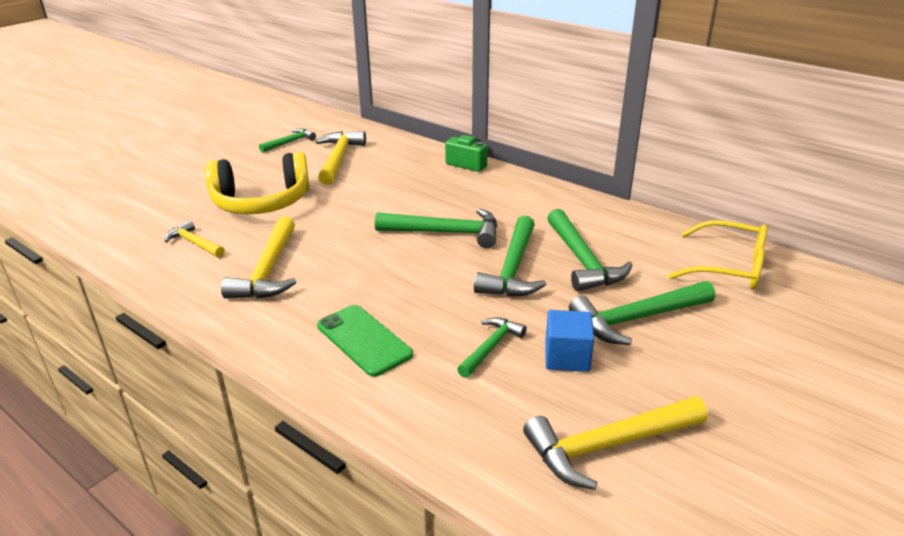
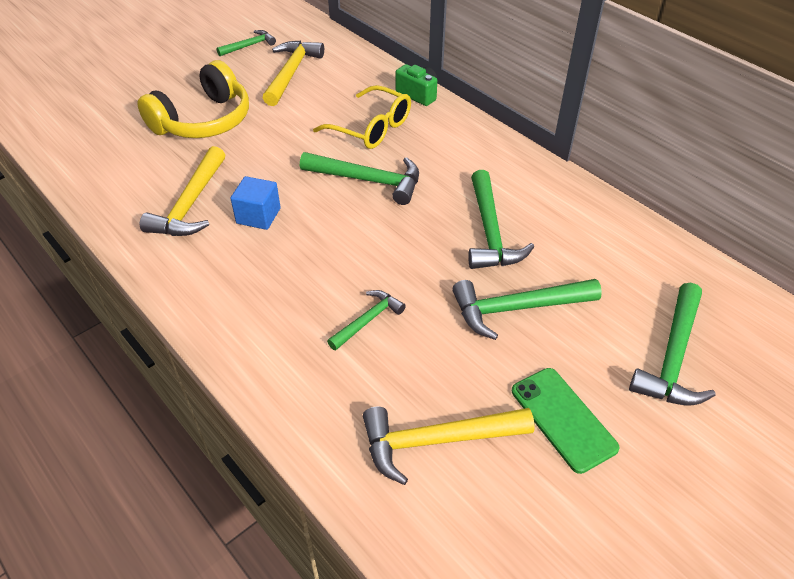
camera: 10 degrees right, 15 degrees up
yellow hammer [165,220,225,258] -> none
yellow headphones [205,152,310,214] -> yellow headphones turned 45 degrees counterclockwise [137,60,249,138]
green phone [317,305,413,377] -> green phone moved to [512,368,620,474]
green hammer [474,216,546,297] -> green hammer moved to [629,283,716,405]
blue cube [545,310,594,372] -> blue cube moved to [230,176,281,230]
yellow glasses [668,220,767,290] -> yellow glasses moved to [313,85,411,149]

